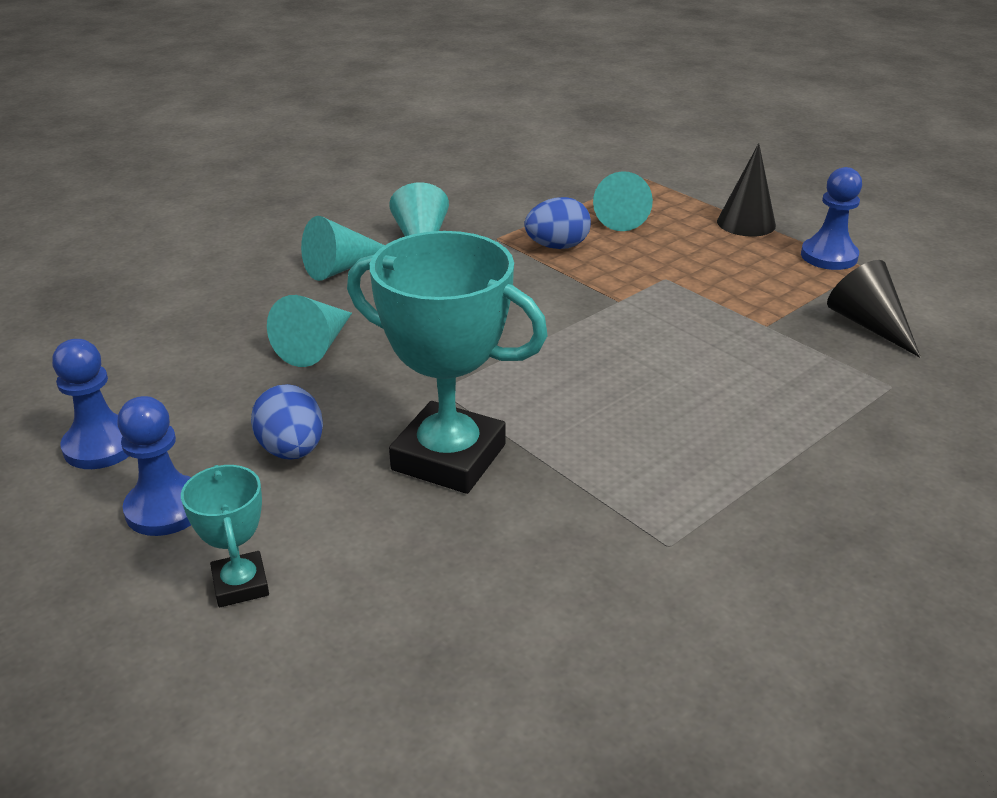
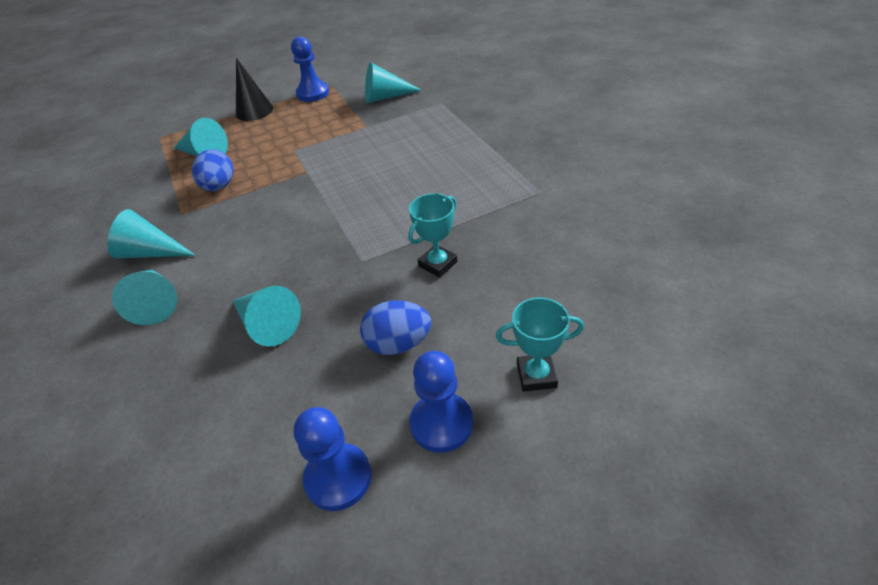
camera: 70 degrees left, 10 degrees up
turquoise trophy [347,231,548,494] -> turquoise trophy [408,193,458,278], size x0.49
black cone [827,260,921,358] -> turquoise cone [365,62,422,103]

